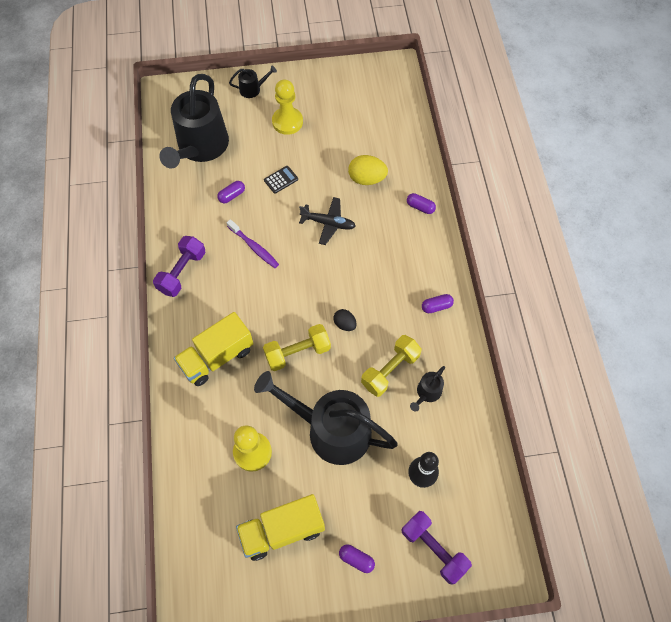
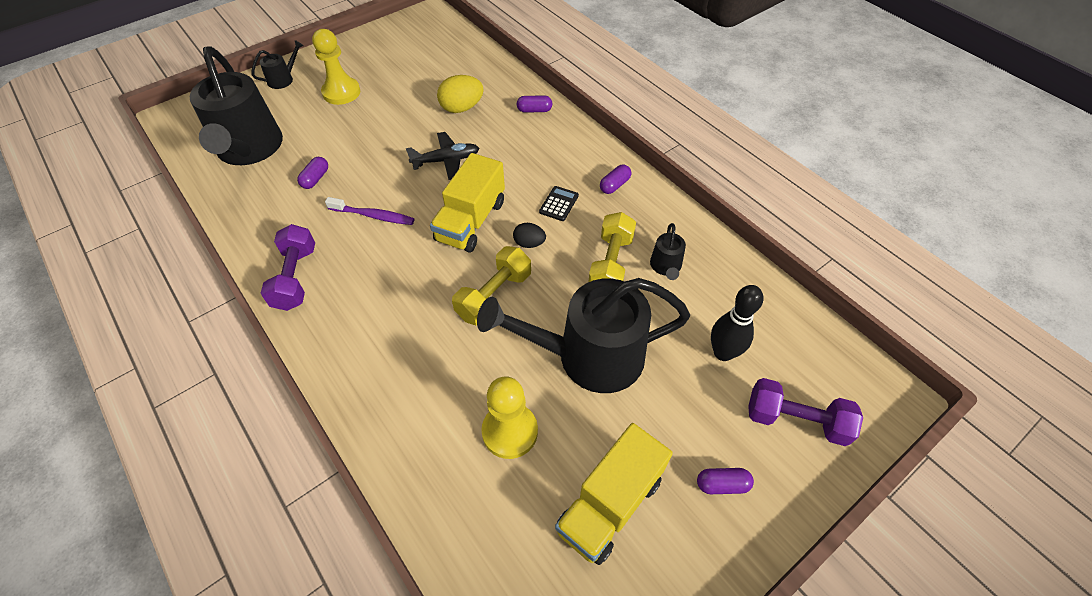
camera: 30 degrees left, 10 degrees down
yellow truck [174,312,254,386] -> yellow truck moved to [430,153,505,252]
black calculator [264,166,298,194] -> black calculator moved to [539,186,579,221]

